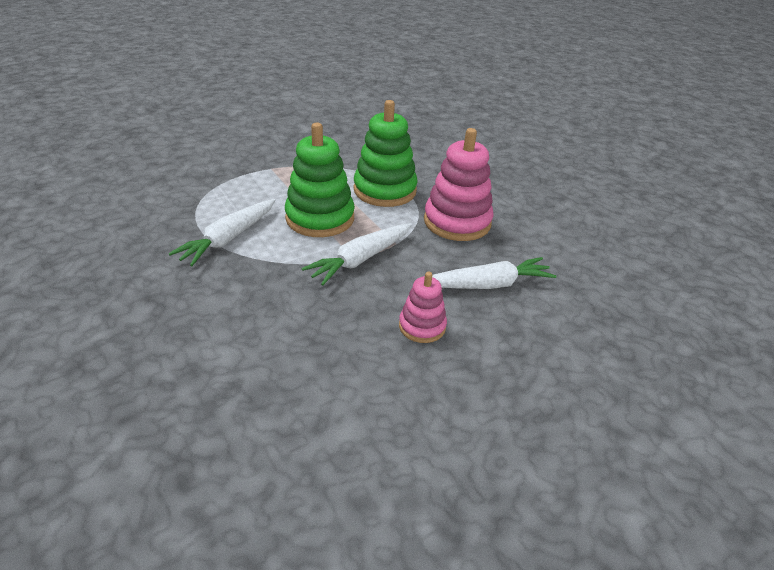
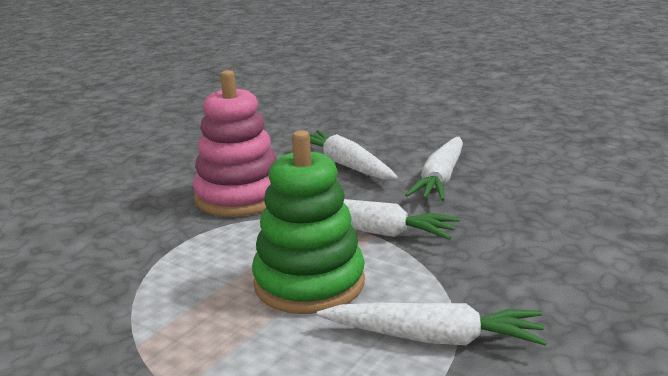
camera: 110 degrees left, 15 degrees down
green stacking toy [354,100,418,207] -> none
pink stacking toy [399,272,447,343] -> white carrot [405,136,463,201]

